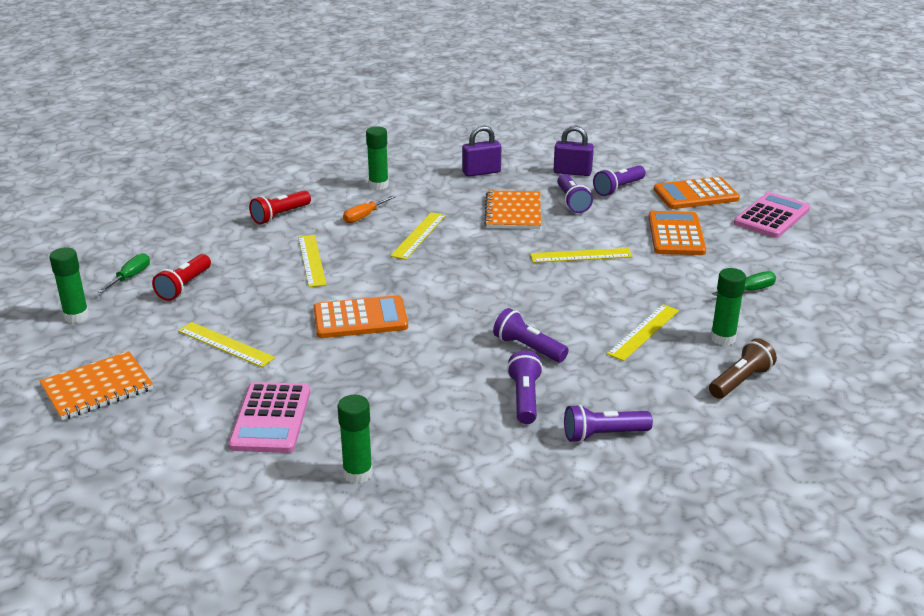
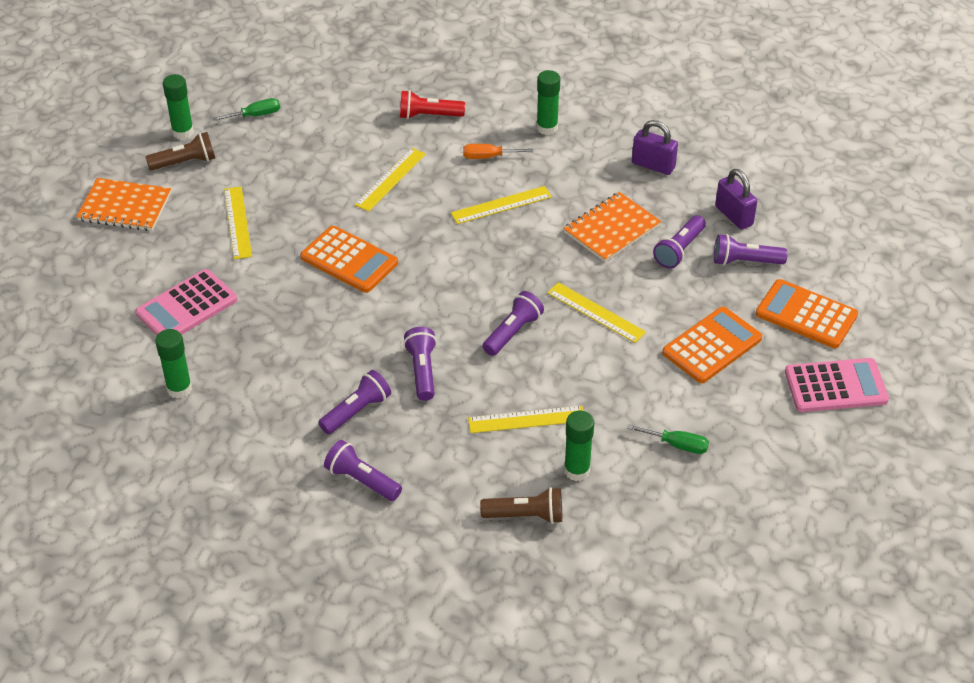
camera: 45 degrees right, 15 degrees up
red flashlight [152,254,211,301] -> none
none -> brown flashlight [146,132,215,170]
none -> purple flashlight [482,291,544,356]

